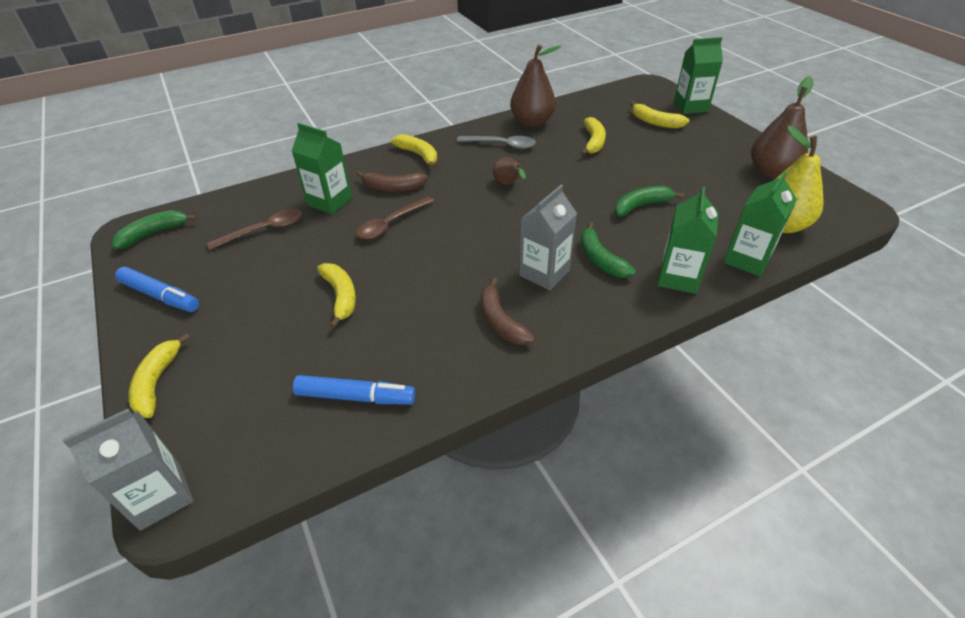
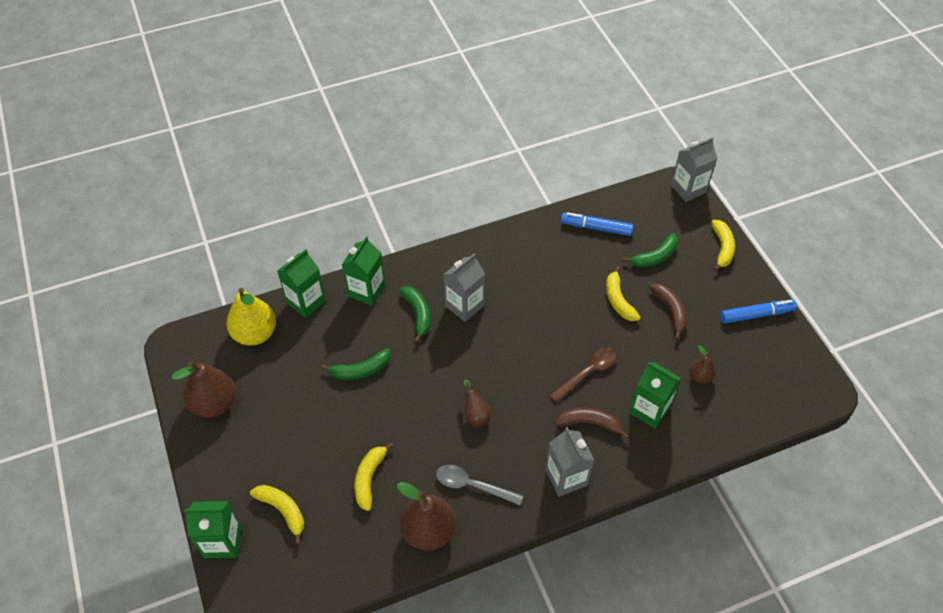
camera: 175 degrees left, 10 degrees up
green banana [112,210,197,249] -> green banana moved to [623,233,678,268]
blue marker [115,267,199,312] -> blue marker turned 135 degrees clockwise [720,300,797,323]
brown spoon [207,209,302,250] -> brown pear [689,345,716,384]
yellow banana [391,134,437,169] -> grey carton [545,427,594,497]
brown banana [481,278,535,345] -> brown banana moved to [649,283,687,340]

